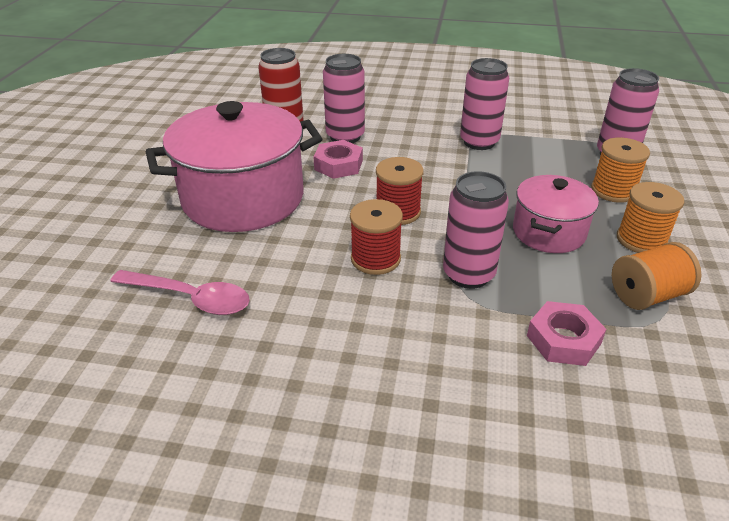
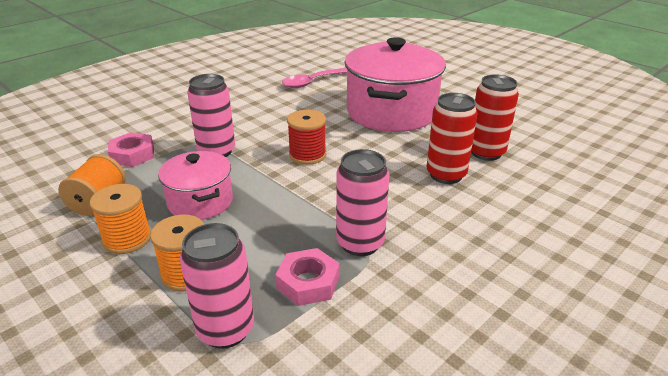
camera: 125 degrees right, 5 degrees down
pink nut [313,140,363,179] -> pink nut moved to [276,248,340,306]
pink can [323,54,365,143] -> red can [427,93,478,184]
red spool [350,199,403,275] -> none

